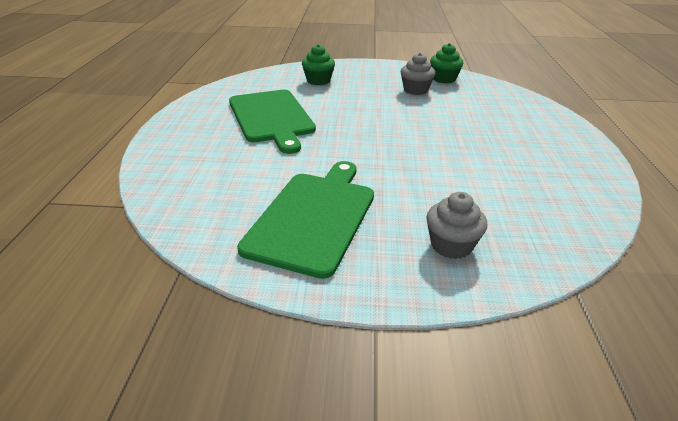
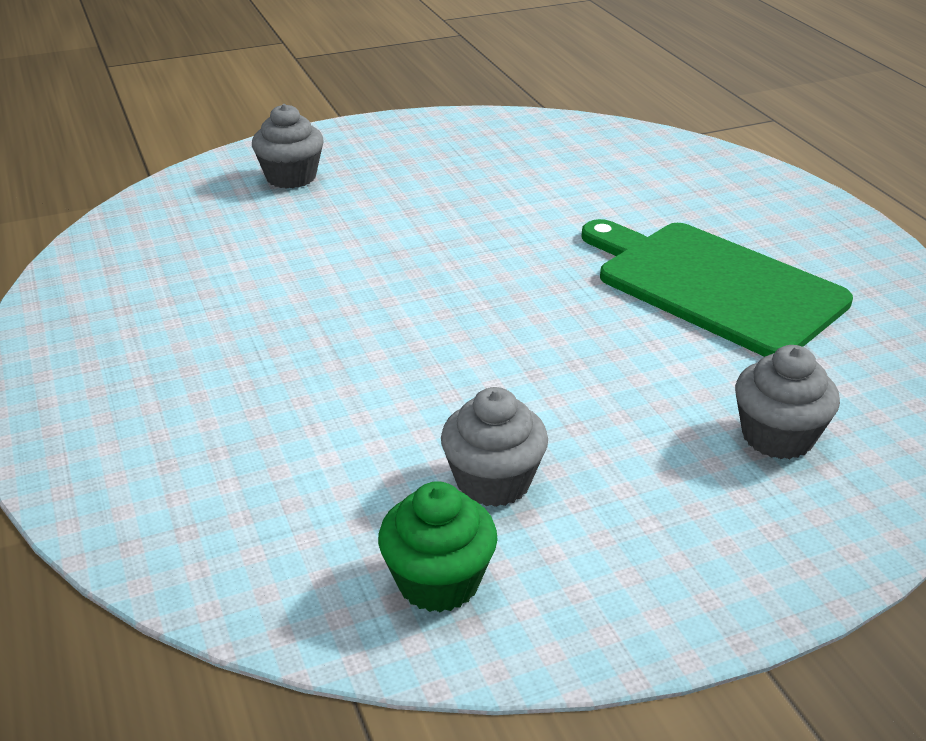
camera: 155 degrees right, 0 degrees up
green cutting board [237,161,374,279] -> none
green cupcake [302,44,335,85] -> grey cupcake [735,345,840,459]

